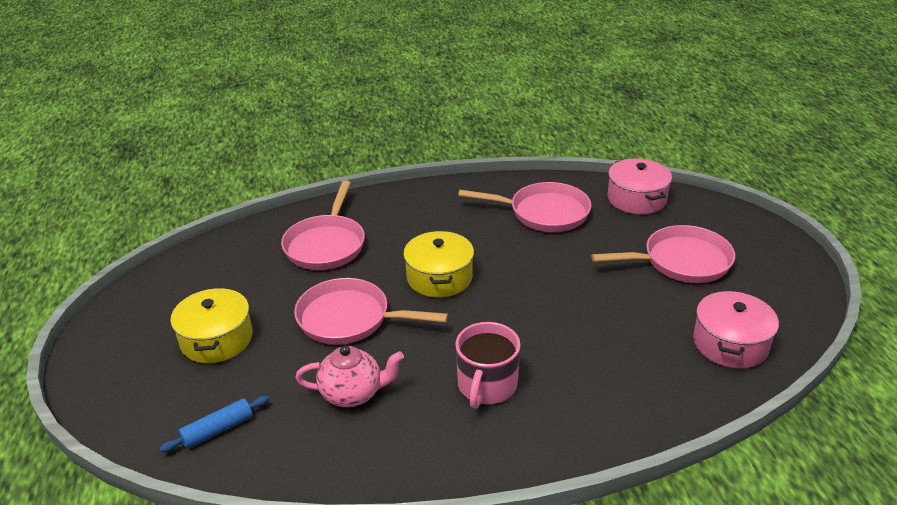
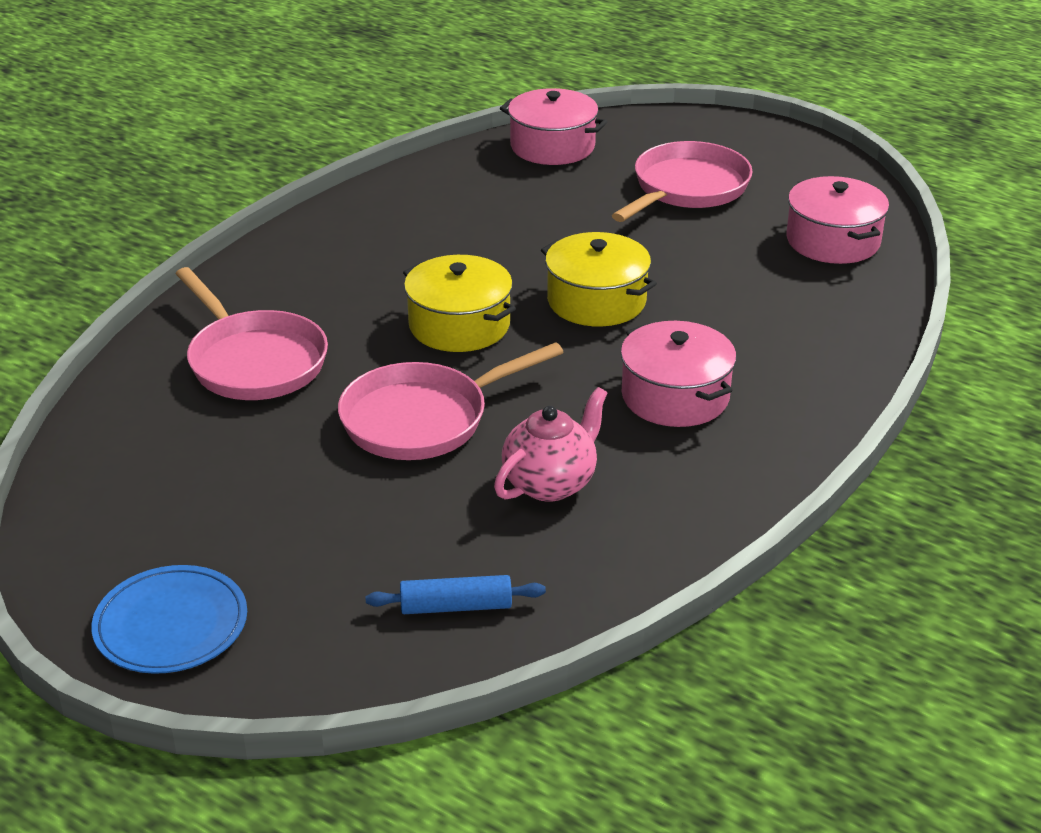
camera: 45 degrees left, 0 degrees up
blue rolling pin [160,396,269,452] -> blue rolling pin turned 75 degrees clockwise [366,575,546,614]
yellow pot [170,287,252,363] -> yellow pot moved to [541,232,657,327]
pink mug [455,322,521,409] -> pink pot [620,321,736,427]
pink pan [458,182,591,232] -> none
none -> blue plate [91,565,247,674]

